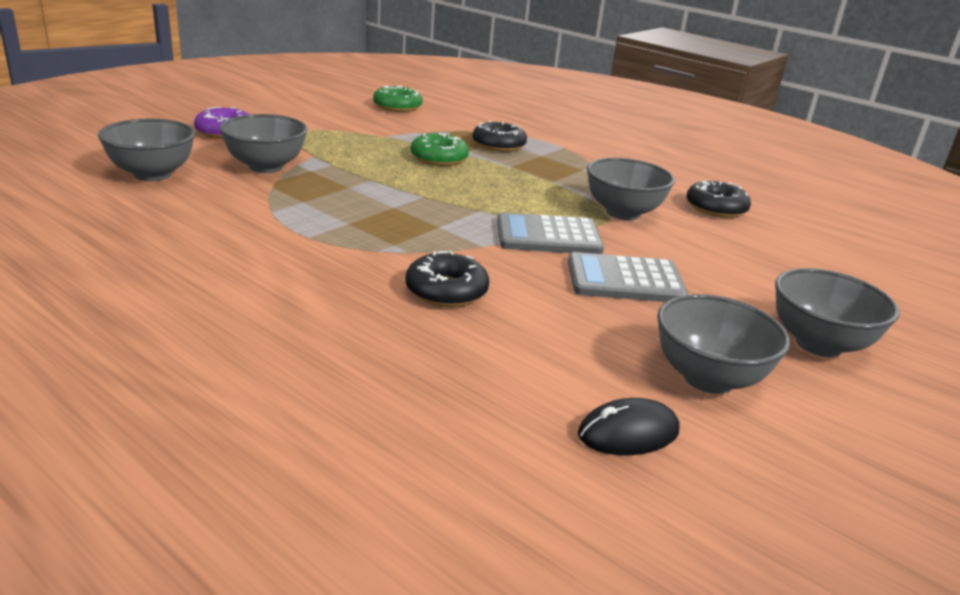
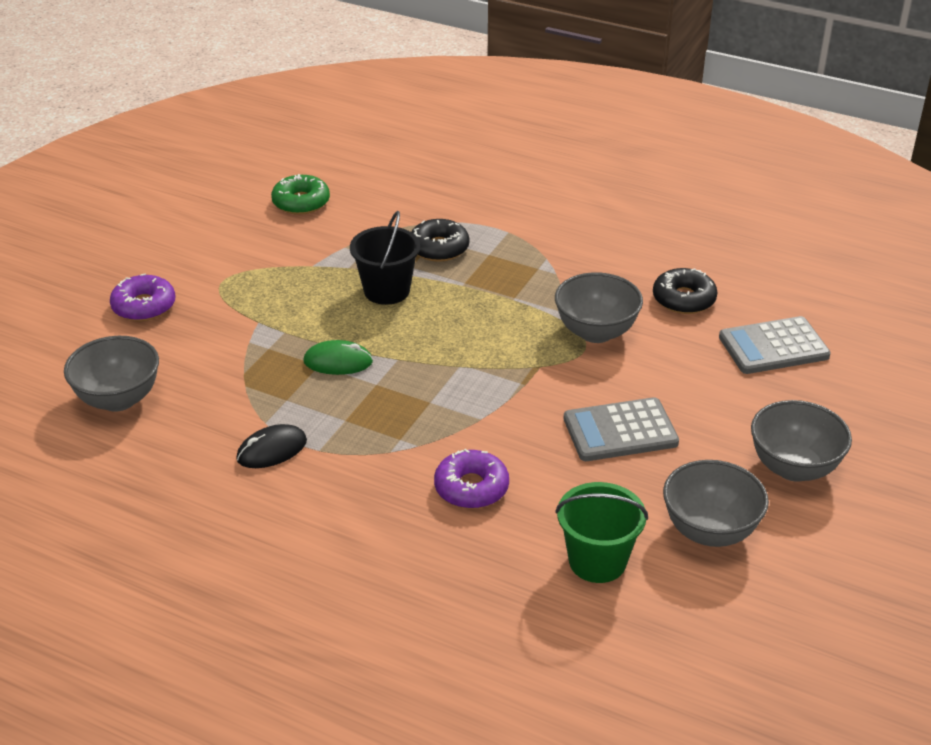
camera: 10 degrees left, 10 degrees up
grey bowl [219,114,308,173] -> none
black donut [405,251,489,307] -> purple donut [434,449,509,509]
green donut [410,133,469,166] -> black bucket [350,211,420,305]
grey calculator [497,212,604,254] -> grey calculator moved to [719,316,831,374]
black mouse [578,398,679,455] -> black mouse moved to [236,424,307,468]
none -> green mouse [303,340,373,375]
none -> green bucket [555,482,648,583]

